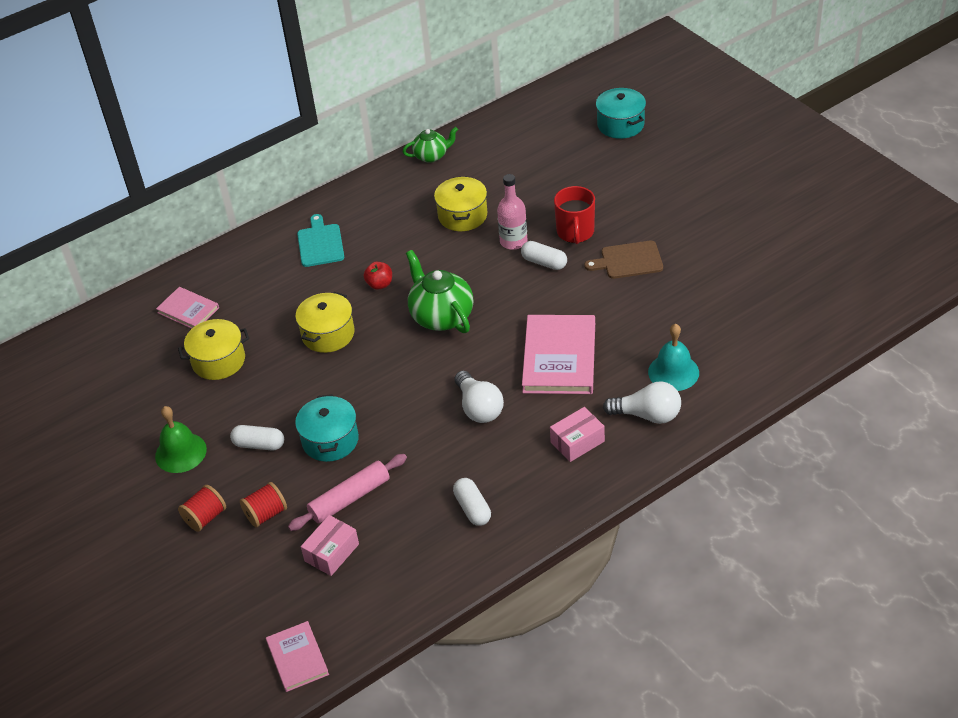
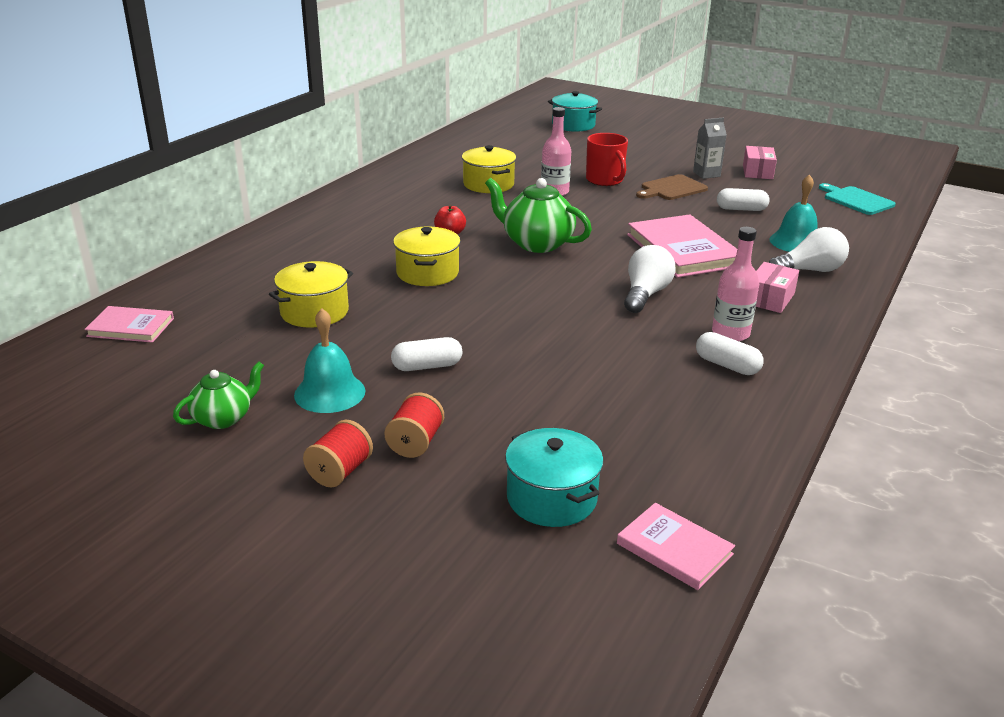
camera: 30 degrees left, 15 degrees down
green bell [155,406,207,473] -> turquoise bell [294,309,365,413]
pink book [156,287,219,329] -> pink book moved to [84,306,174,343]
red spool [240,482,287,527] -> red spool moved to [303,420,373,488]
pink rolling pin [288,454,407,531] -> none
turquoise pot [295,394,359,462] -> turquoise pot moved to [505,428,604,527]
turquoise cutting board [297,214,344,267] -> turquoise cutting board moved to [819,183,896,215]
pink box [301,515,359,576] -> pink box moved to [743,146,777,179]
green teapot [403,127,458,163] -> green teapot moved to [173,362,264,429]
white light bulb [455,371,504,423] -> white light bulb turned 105 degrees counterclockwise [624,245,676,313]
white capsule [521,241,567,270] -> white capsule moved to [717,188,770,211]
none -> grey carton [693,118,727,179]
none -> pink bottle [712,227,759,341]

